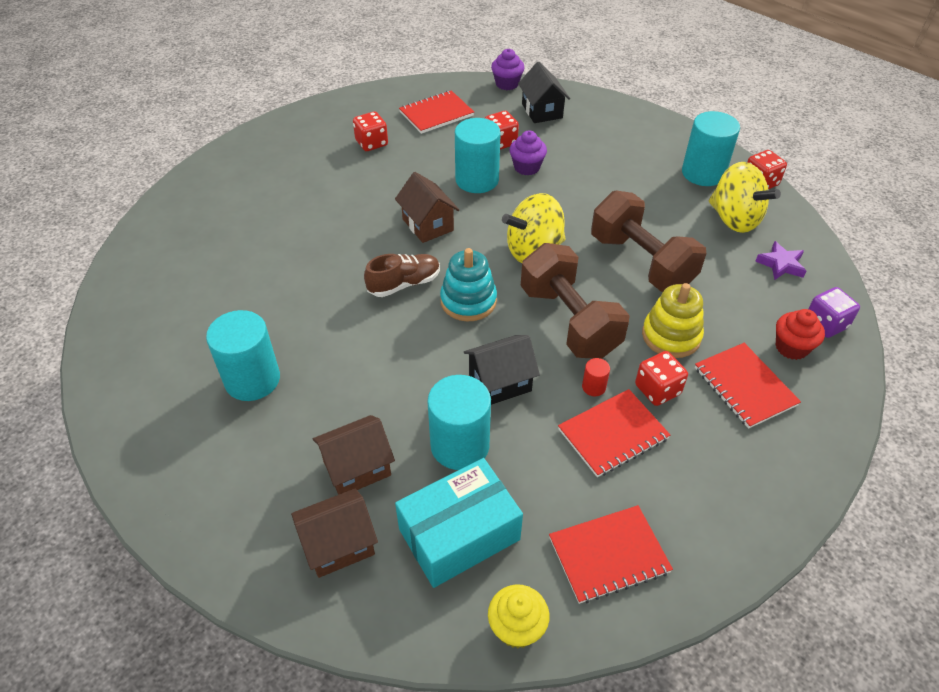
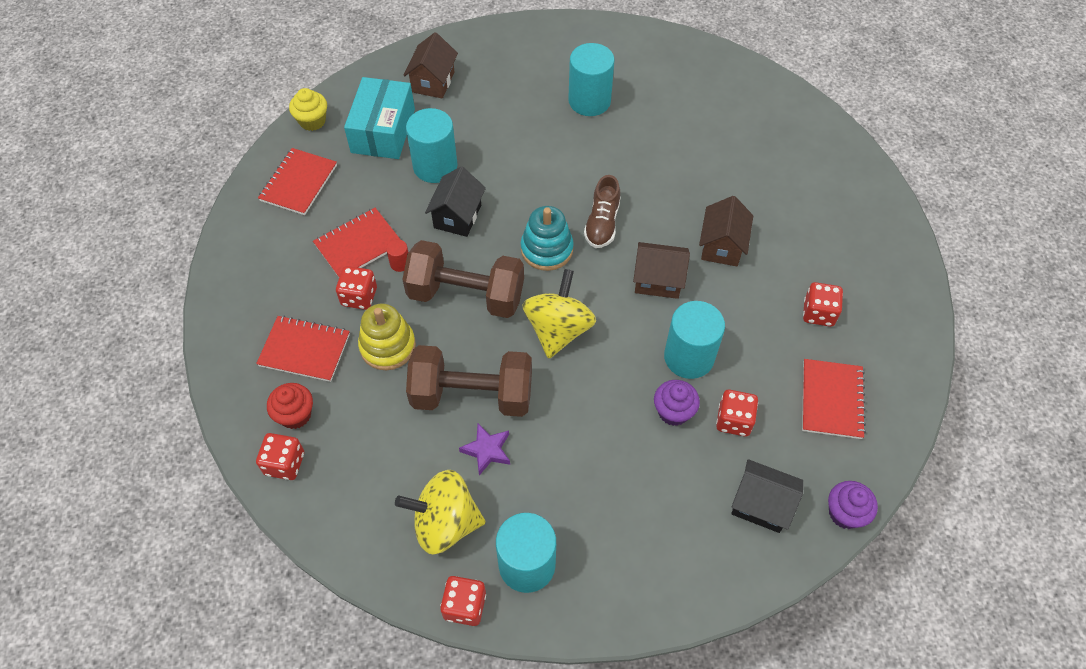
camera: 130 degrees right, 10 degrees up
brown house [313,415,395,495] -> brown house moved to [699,196,753,266]
red notebook [558,389,670,477] -> red notebook turned 45 degrees clockwise [313,208,401,277]
purple star [755,241,806,280] -> purple star moved to [459,424,510,475]
purple dice [808,287,860,338] -> red dice [256,433,304,480]

